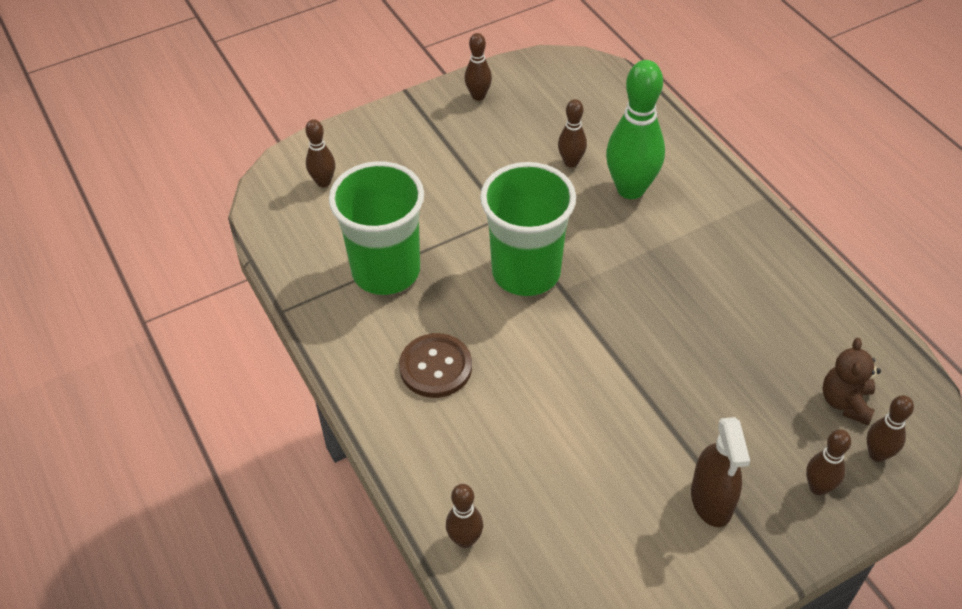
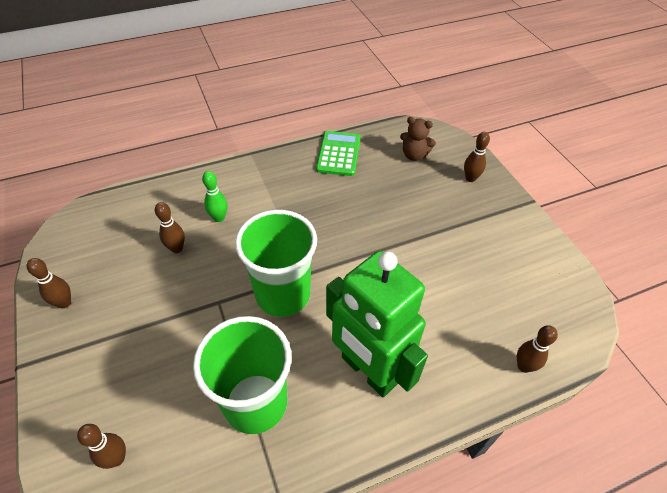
camera: 85 degrees left, 0 degrees up
brown button [399,333,472,398] -> green robot [326,251,428,397]
green bowling pin [606,60,665,199] -> green bowling pin [202,171,228,222], size x0.52
brown spray bottle [691,417,750,527] -> none
brown bowling pin [867,395,914,462] -> none
none -> green calculator [316,131,361,176]

